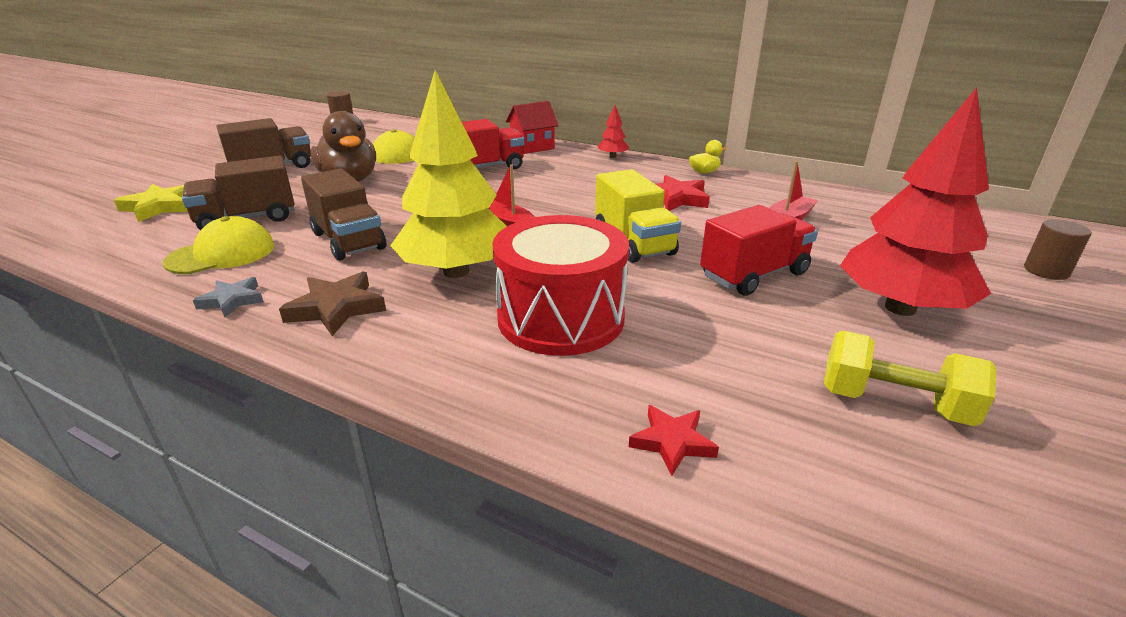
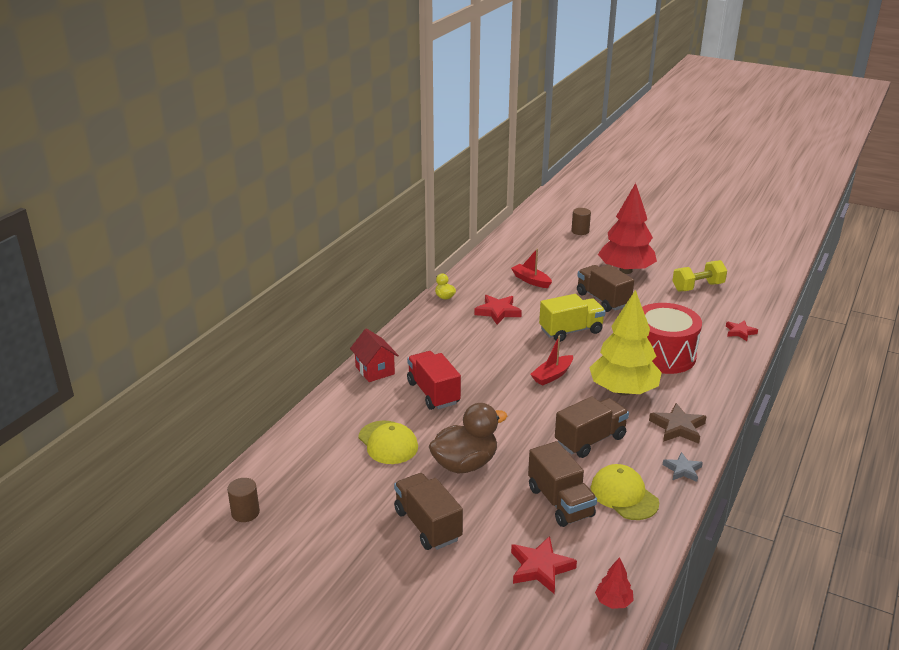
camera: 90 degrees left, 0 degrees up
yellow star [114,184,188,222] -> red star [511,536,577,593]
red tree [598,105,629,158] -> red tree moved to [595,557,634,609]
red truck [700,205,818,296] -> brown truck [577,265,634,312]
yellow dumbbell [824,330,997,426] -> yellow dumbbell turned 45 degrees clockwise [672,260,727,291]

